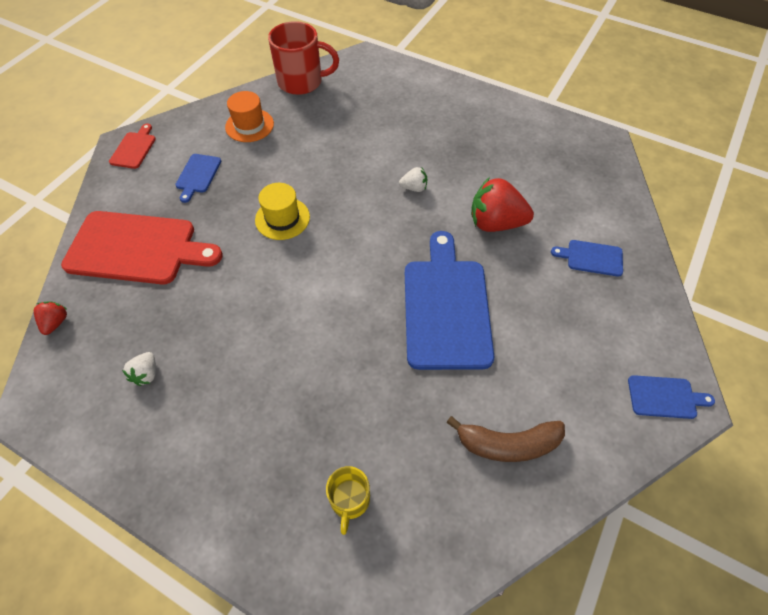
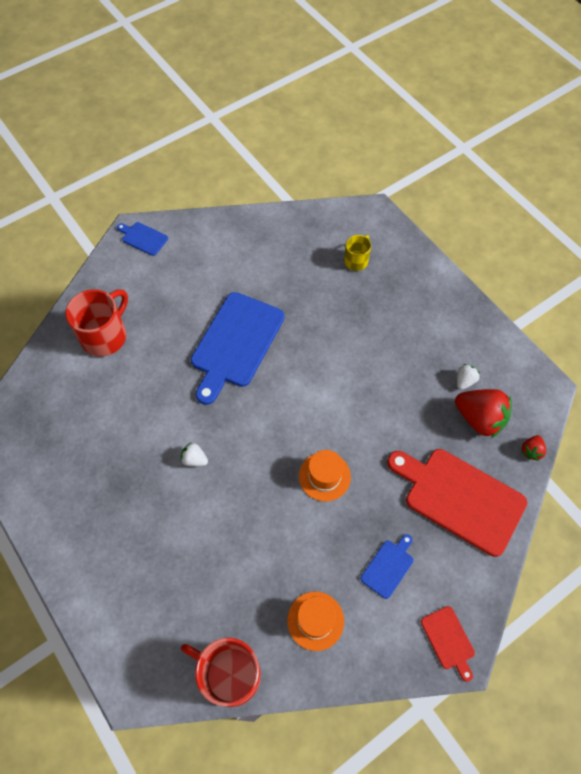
camera: 155 degrees left, 5 degrees up
red cutting board [109,124,156,169] -> red cutting board turned 60 degrees counterclockwise [421,606,475,682]
yellow hat [255,183,310,240] -> orange hat [299,450,351,502]
brown banana [446,416,565,462] -> none
red strawberry [471,177,534,232] -> red strawberry moved to [455,389,512,438]
blue cutting board [551,240,623,277] -> red mug [66,289,128,357]

